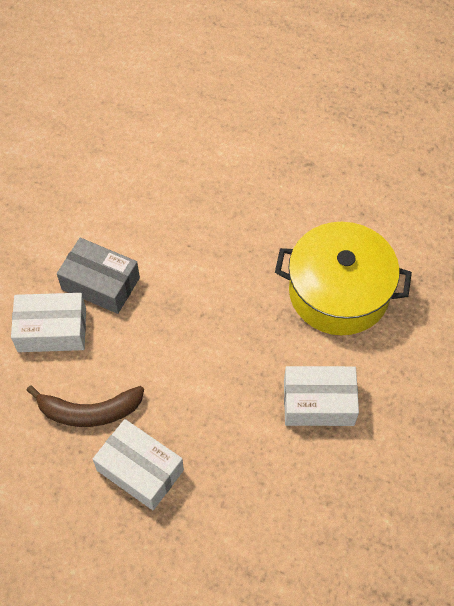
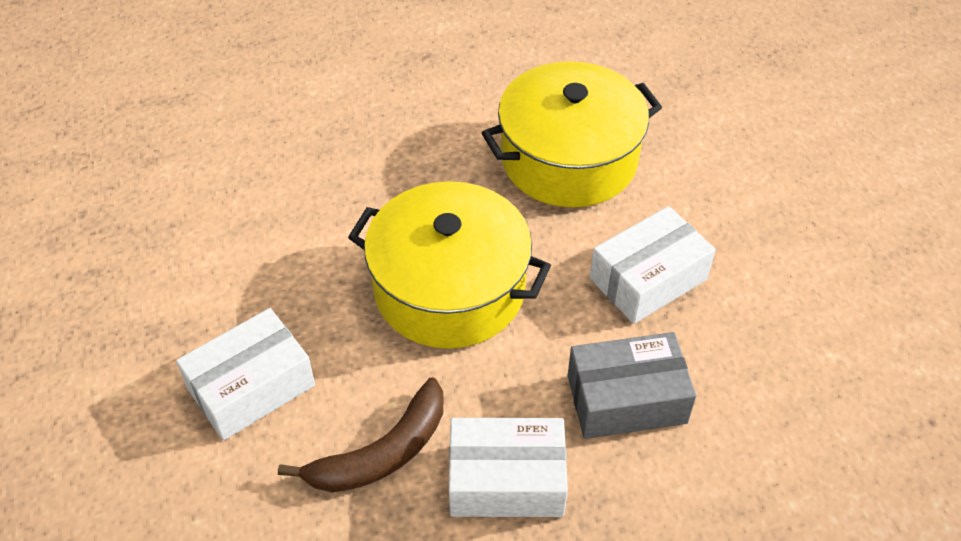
camera: 35 degrees left, 10 degrees down
grey box [57,238,140,314] -> grey box moved to [568,332,696,439]
none -> yellow pot [348,181,551,349]

